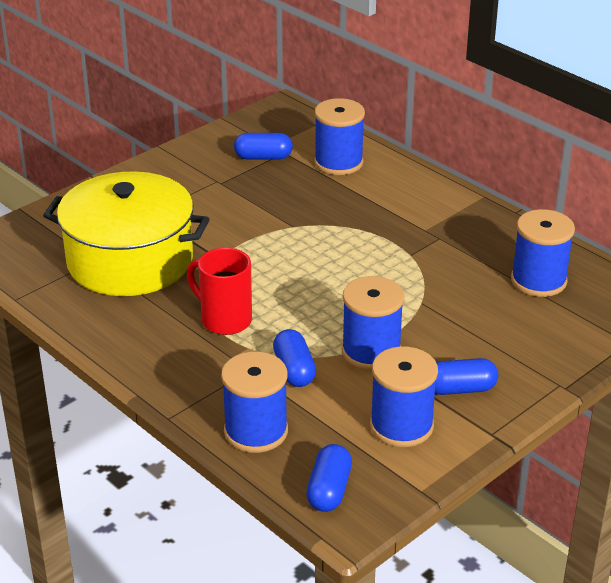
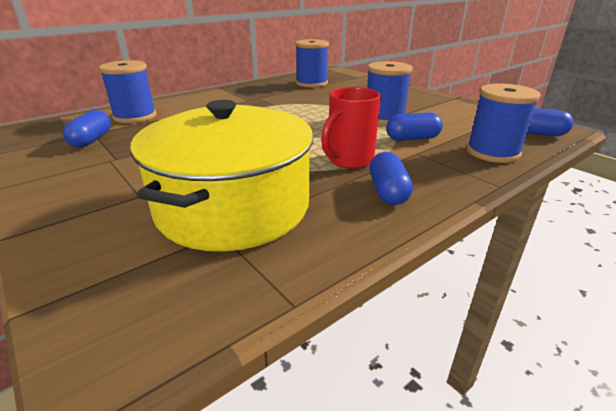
camera: 85 degrees left, 5 degrees down
blue spool [370,346,438,447] -> none
blue capsule [435,358,498,395] -> blue capsule moved to [370,152,413,205]

